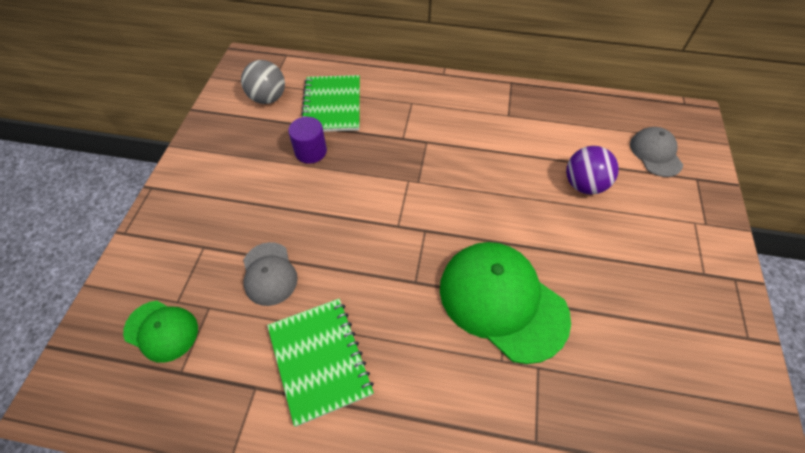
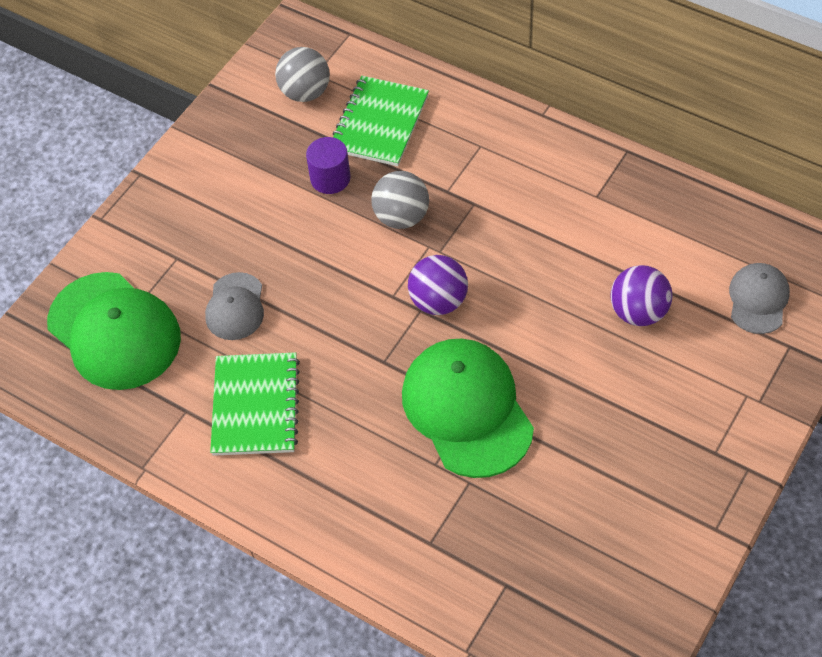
camera: 25 degrees right, 0 degrees up
green cap [123,301,198,363] -> green cap [47,272,181,390], size x1.86
none -> grey ball [371,171,429,229]
none -> purple ball [408,255,468,315]

